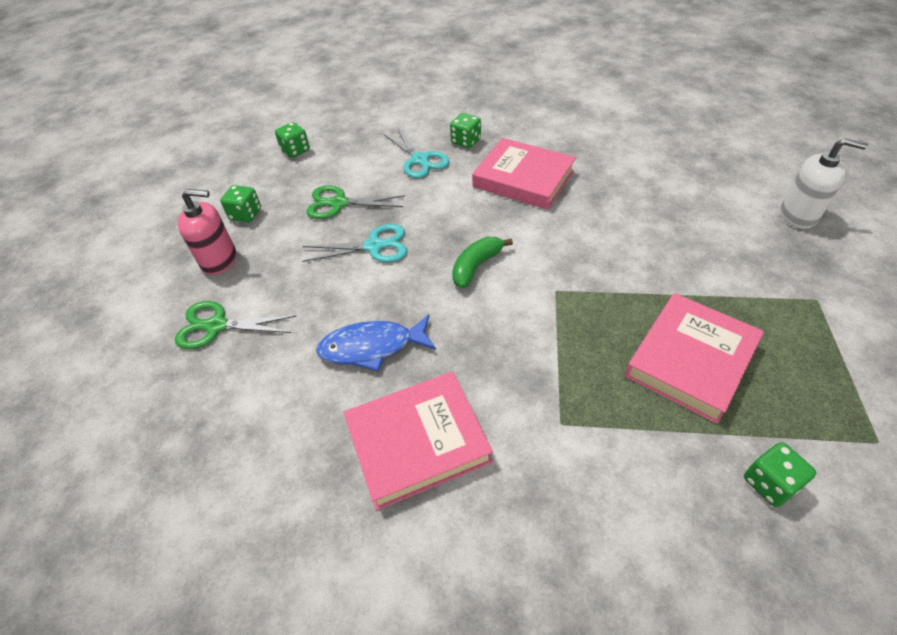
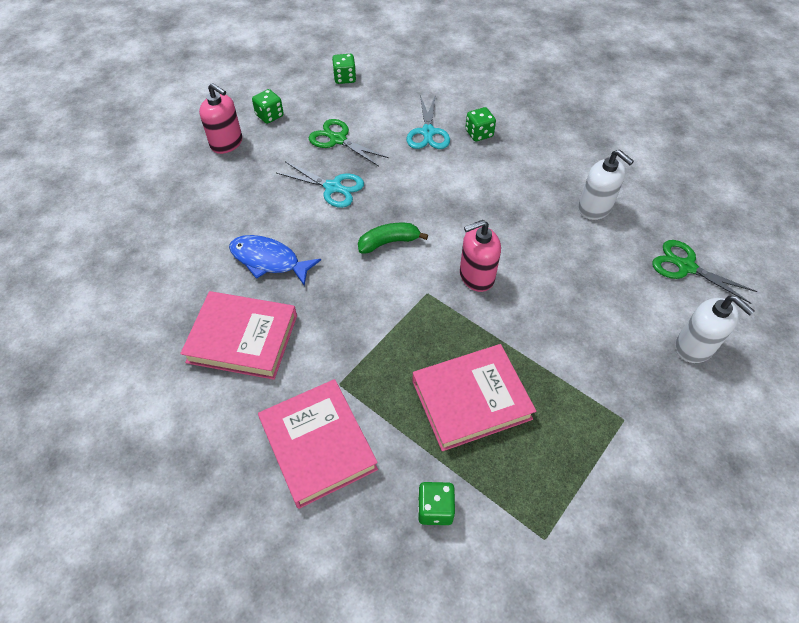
camera: 30 degrees right, 5 degrees up
green scissors [175,301,297,349] -> green scissors moved to [652,240,758,304]
pink book [472,138,576,210] -> pink book moved to [258,379,378,509]
none -> pink soap dispenser [460,220,501,292]
none -> white soap dispenser [578,150,634,220]

